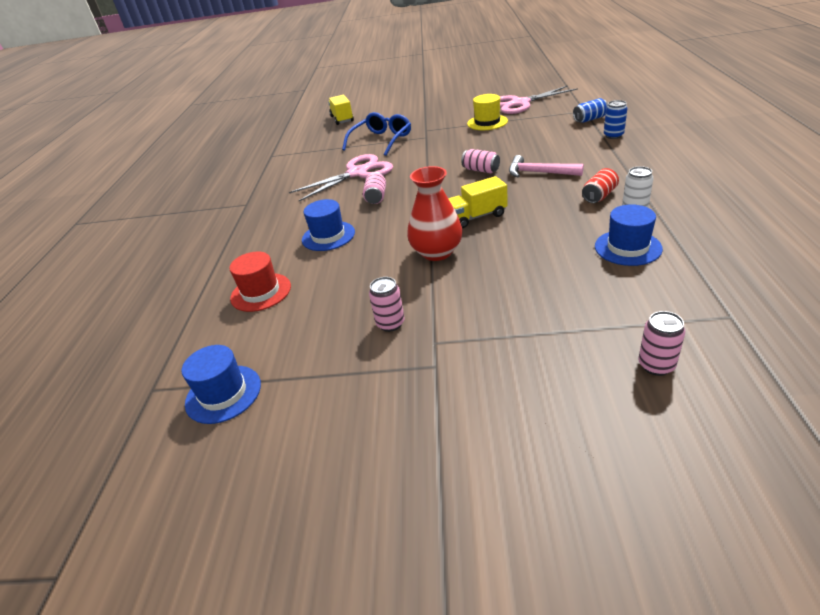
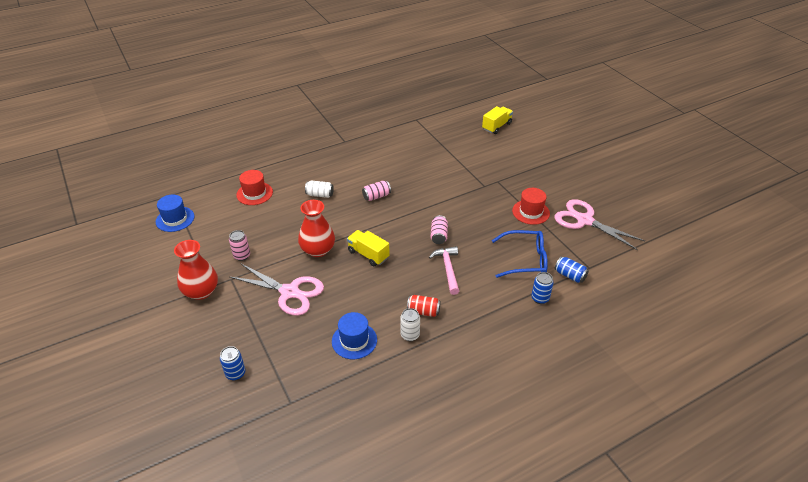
camera: 55 degrees right, 5 degrees up
pink scissors [289,154,393,201] -> pink scissors moved to [230,263,324,316]
blue hat [302,199,355,251] -> white can [305,180,334,198]
blue glasses [342,112,411,156] -> blue glasses moved to [492,230,548,278]
yellow hat [467,94,508,130] -> red hat [512,188,550,225]
pink can [638,311,685,376] -> blue can [220,346,245,381]
none -> red vase [174,240,218,300]

